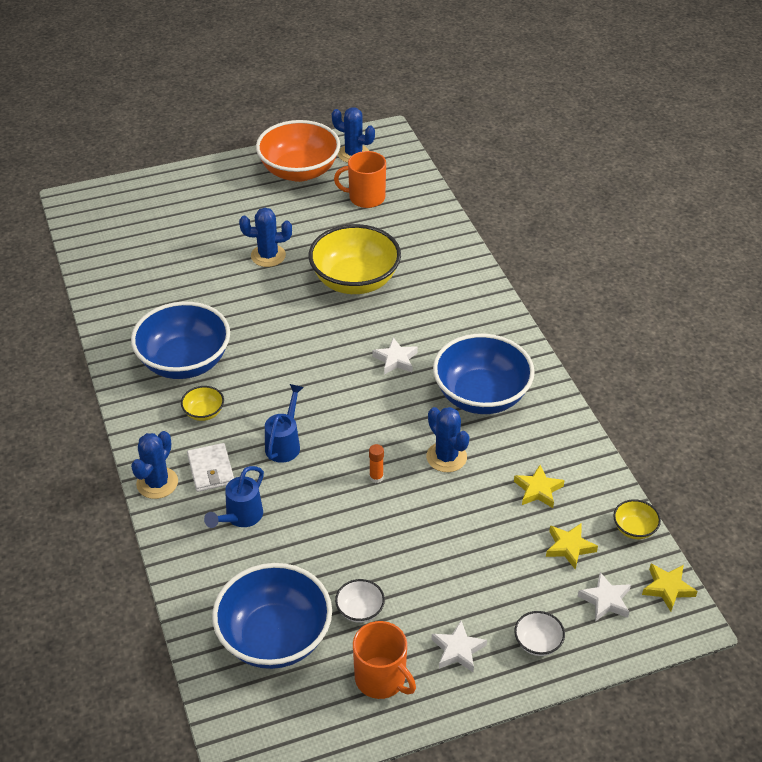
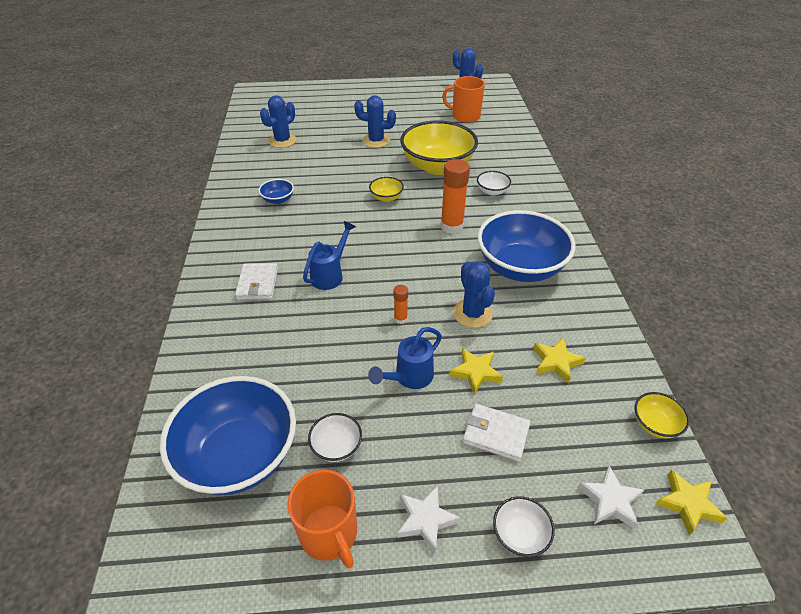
camera: 15 degrees right, 0 degrees up
blue bowl [131,302,230,379] -> blue bowl [259,179,294,204], size x0.43
blue cactus [131,431,178,499] -> blue cactus moved to [260,95,297,148]
yellow bowl [181,386,224,421] -> yellow bowl moved to [369,177,404,202]
blue watering can [204,466,264,528] -> blue watering can moved to [368,327,442,389]
orange bowl [256,120,340,182] -> none
white star [373,337,418,375] -> orange glue stick [440,159,470,234]
yellow star [546,523,598,570] -> yellow star moved to [449,348,503,395]
none -> white wallet [463,404,531,462]
none -> white bowl [477,171,511,196]

